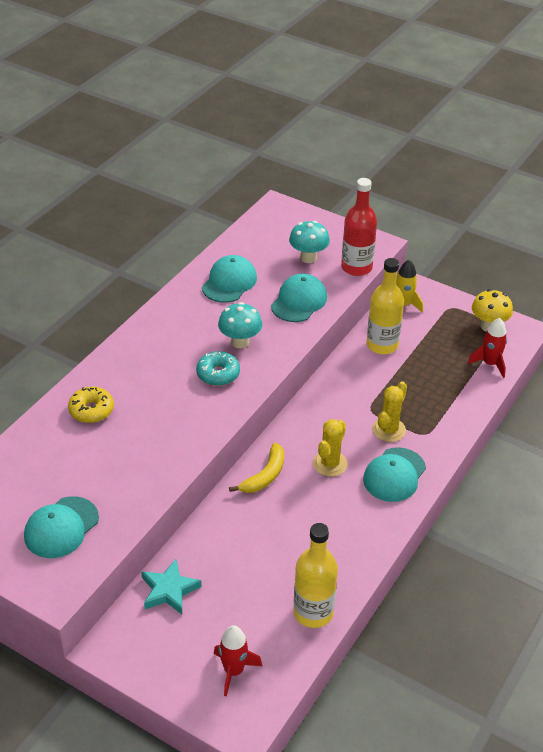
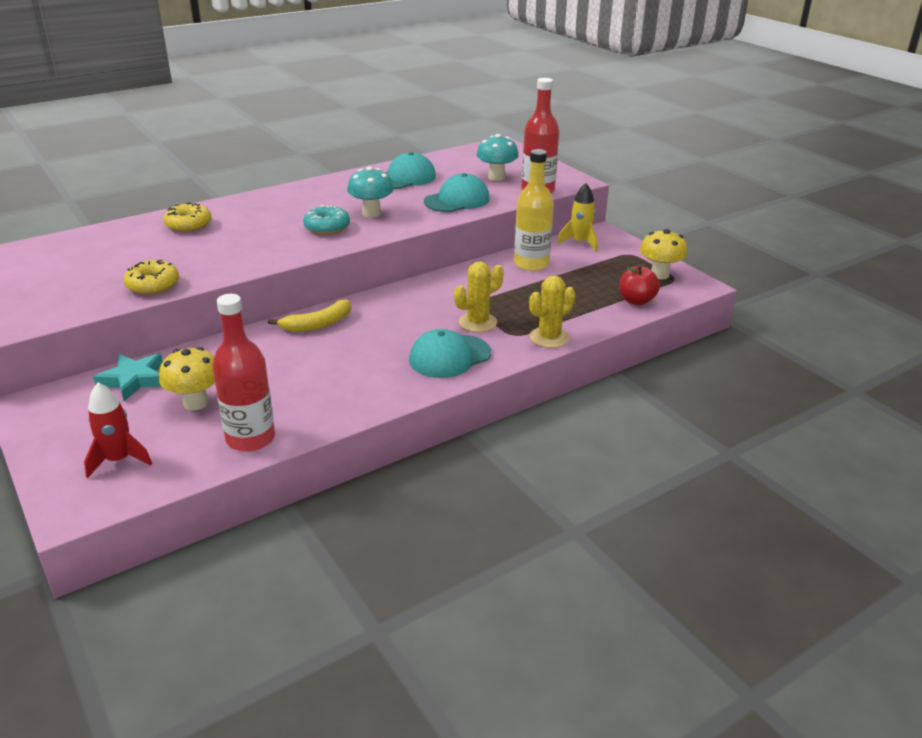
camera: 25 degrees right, 10 degrees down
turquoise cap [24,496,99,558] -> none
yellow bottle [293,523,338,628] -> red bottle [212,294,275,452]
yellow cactus [313,419,348,477] -> yellow cactus moved to [529,275,575,348]
red rocket [468,318,507,378] -> red apple [619,265,660,305]
none -> yellow donut [124,260,179,295]
none -> yellow mushroom [159,347,215,410]

